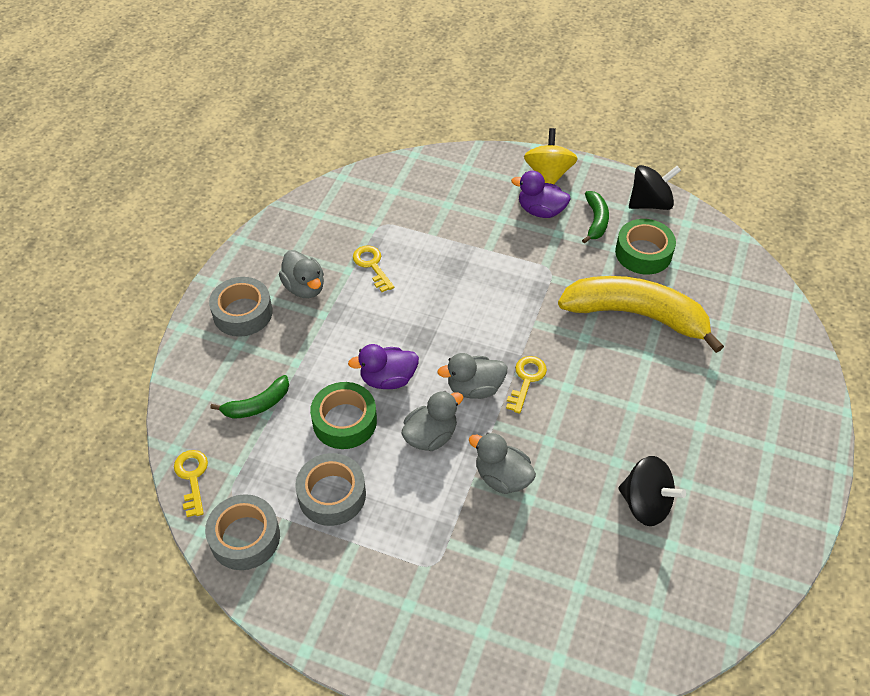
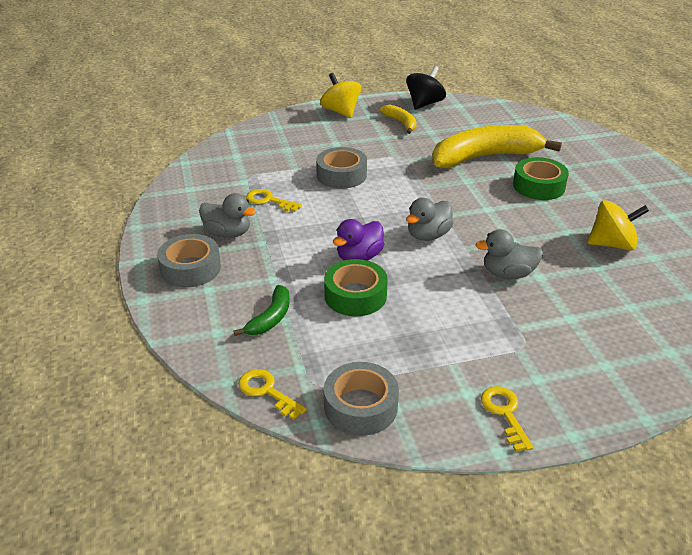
camera: 35 degrees left, 15 degrees down
grey tape [295,453,366,526] -> grey tape moved to [316,147,367,189]
grey duck [401,391,463,451] -> none
yellow key [506,356,547,414] -> yellow key moved to [481,386,534,452]
purple duck [511,171,570,218] -> none
green banana [582,191,609,244] -> yellow banana [380,105,417,134]
green tape [615,219,676,274] -> green tape moved to [513,157,569,200]
black spinning top [618,456,686,526] -> yellow spinning top [588,200,649,251]

